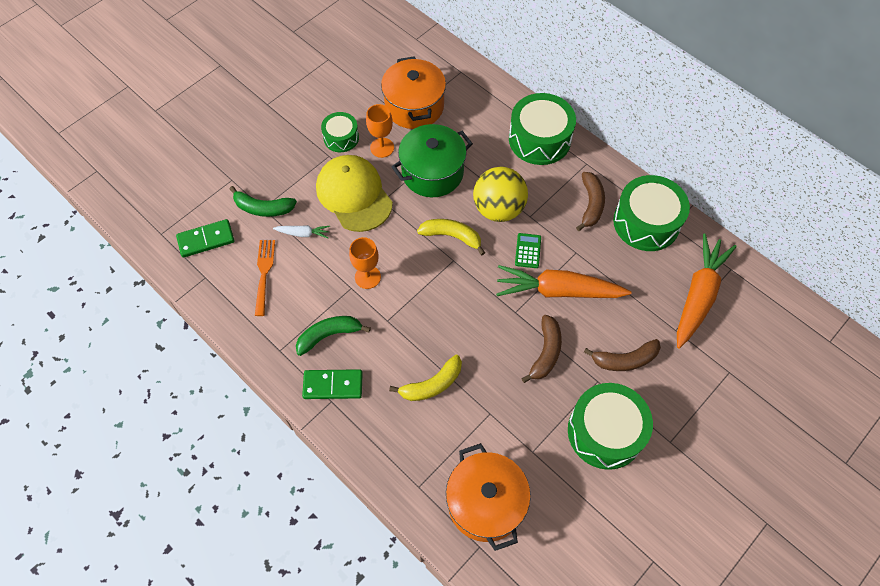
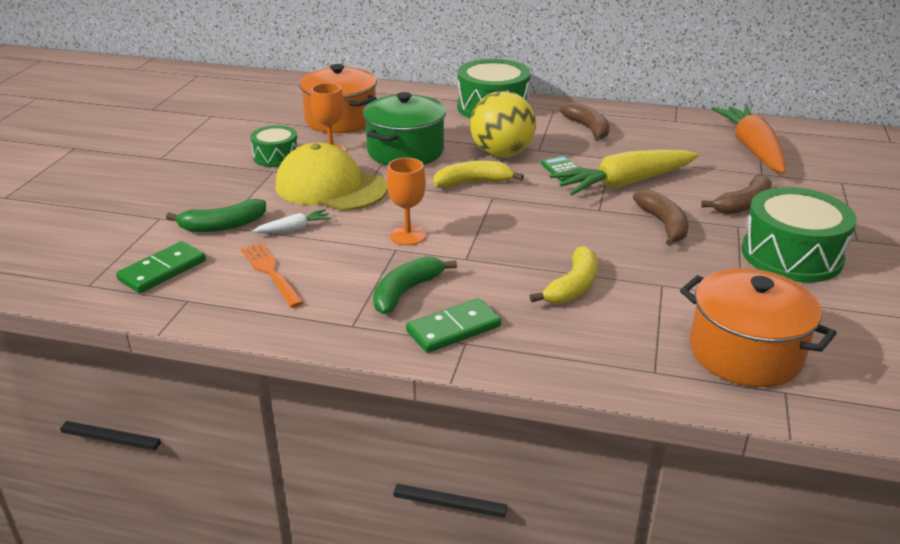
camera: 30 degrees left, 30 degrees down
orange carrot [496,265,632,298] -> yellow carrot [550,149,699,195]
green drum [613,175,690,251] -> none

